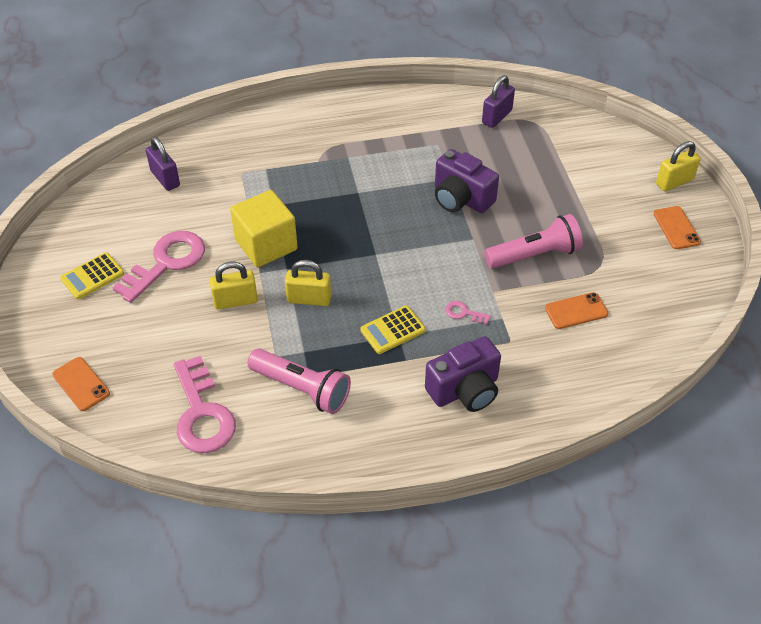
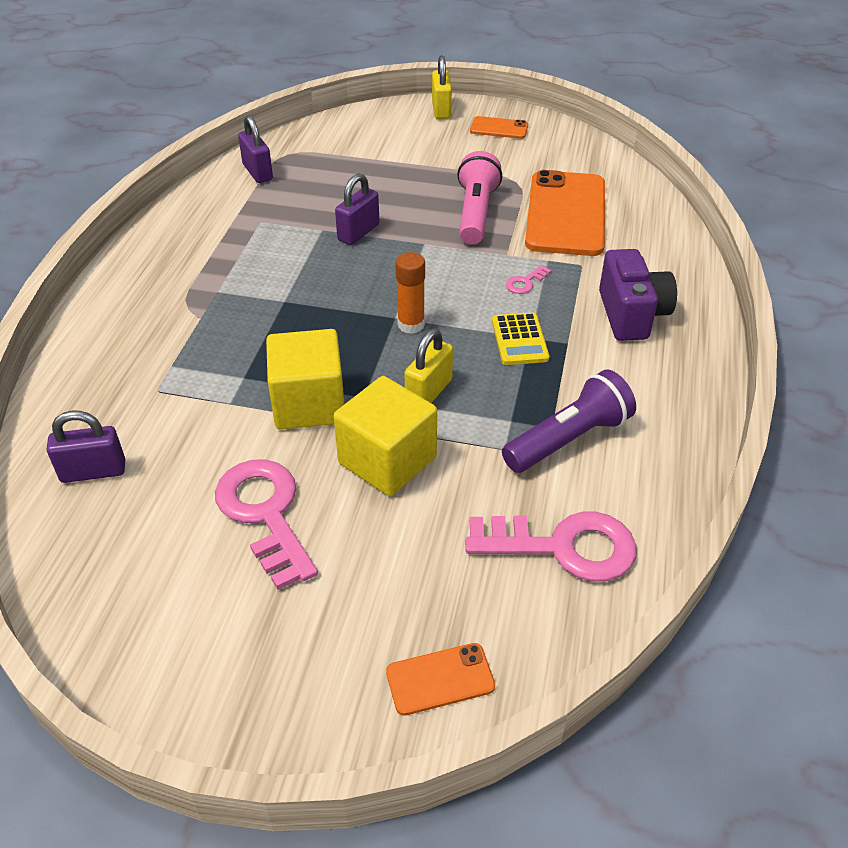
camera: 65 degrees left, 5 degrees down
yellow calculator [60,252,124,299] -> none
yellow padlock [210,262,258,310] -> yellow cube [334,376,437,496]
pink flashlight [248,348,351,414] -> purple flashlight [502,369,636,473]
purple camera [435,149,499,213] -> purple padlock [335,173,379,245]
orange phone [545,292,608,329] -> orange phone [525,170,605,256], size x2.15
none -> orange glue stick [395,252,425,334]

